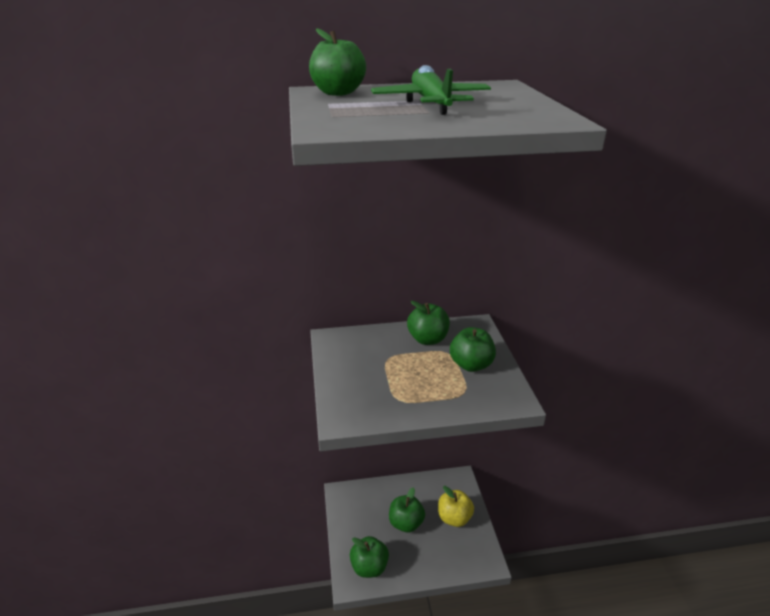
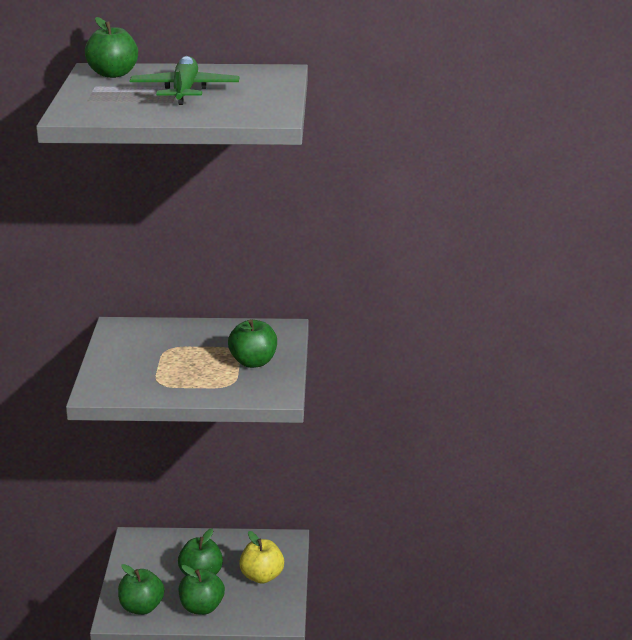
camera: 10 degrees right, 5 degrees down
green apple [407,301,450,345] -> green apple moved to [179,565,225,615]

